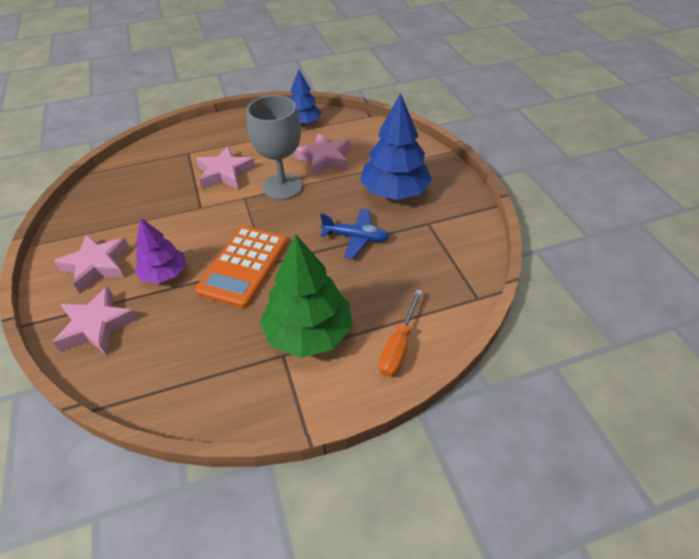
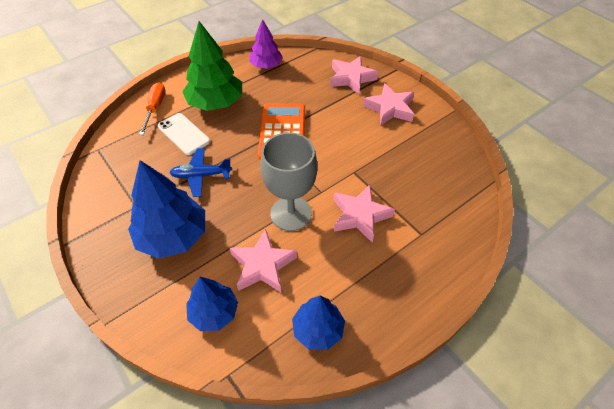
camera: 160 degrees right, 5 degrees up
purple tree [134,218,186,283] -> purple tree moved to [249,19,283,69]
none -> white phone [158,113,210,155]
none -> blue tree [186,277,238,331]

